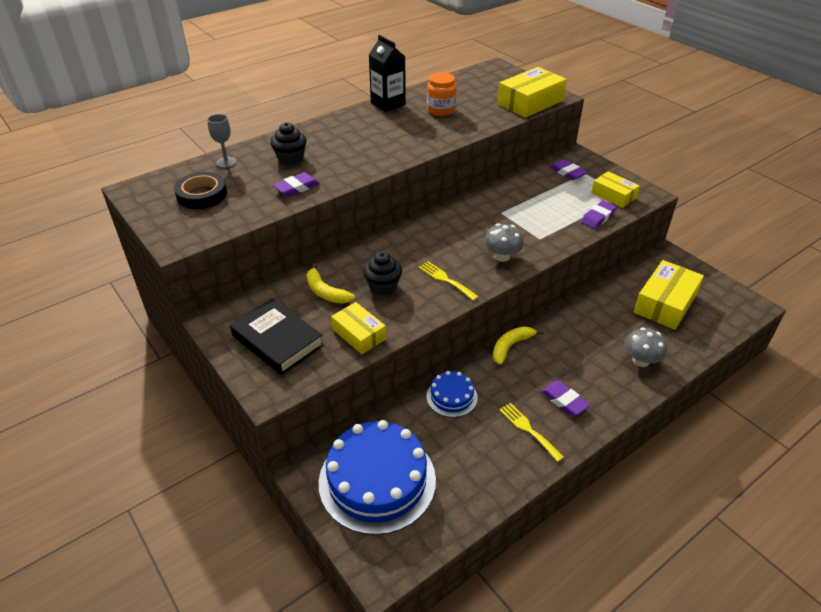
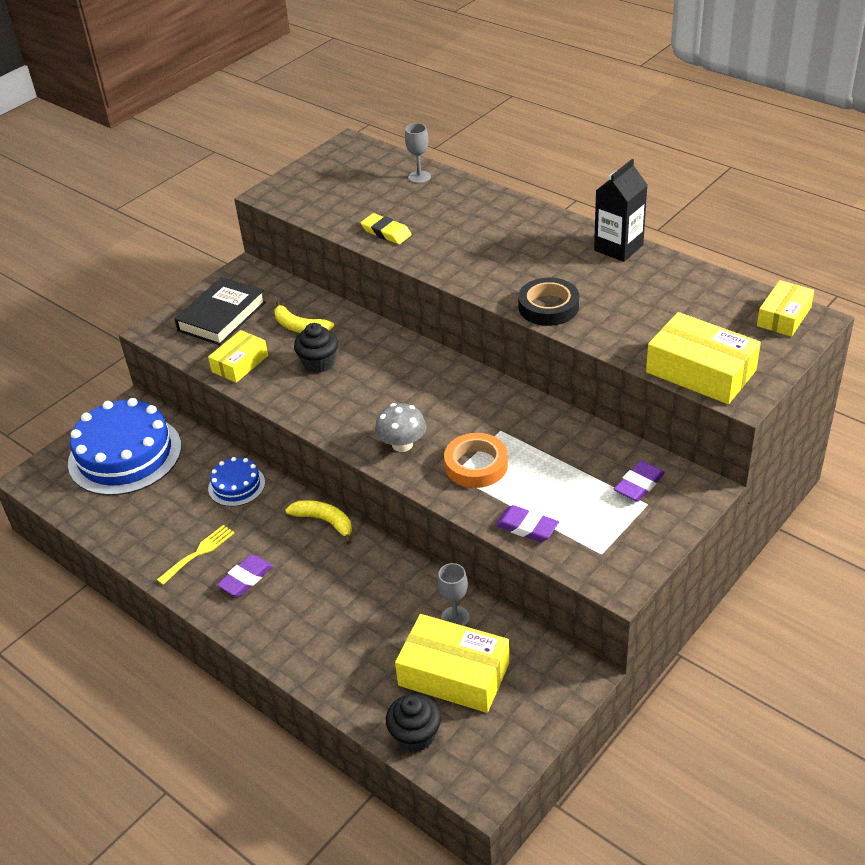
camera: 80 degrees right, 0 degrees up
black tape [174,172,227,209] -> black tape moved to [518,278,579,326]
black cupcake [270,122,307,165] -> black cupcake moved to [386,694,441,752]
purple eraser [273,172,320,197] -> yellow eraser [361,213,412,244]
yellow banana [307,263,355,304] -> yellow banana turned 90 degrees counterclockwise [274,300,334,333]
yellow fork [419,261,479,301] -> none
orange jar [427,72,457,116] -> none
yellow box [591,171,640,208] -> yellow box moved to [757,280,814,337]
grey mushroom [624,327,667,367] -> none
none -> grey goblet [438,563,470,626]
none -> orange tape [444,433,508,488]

